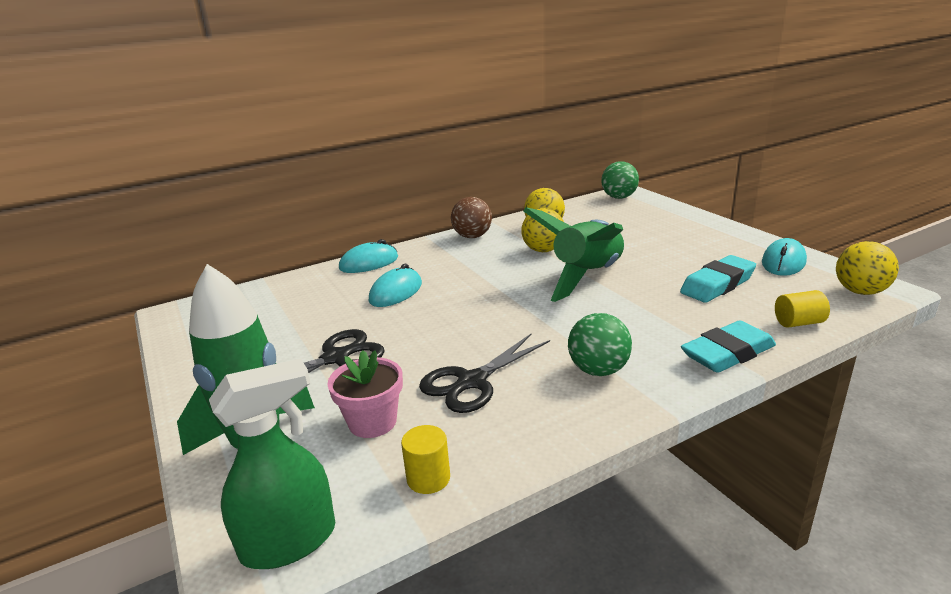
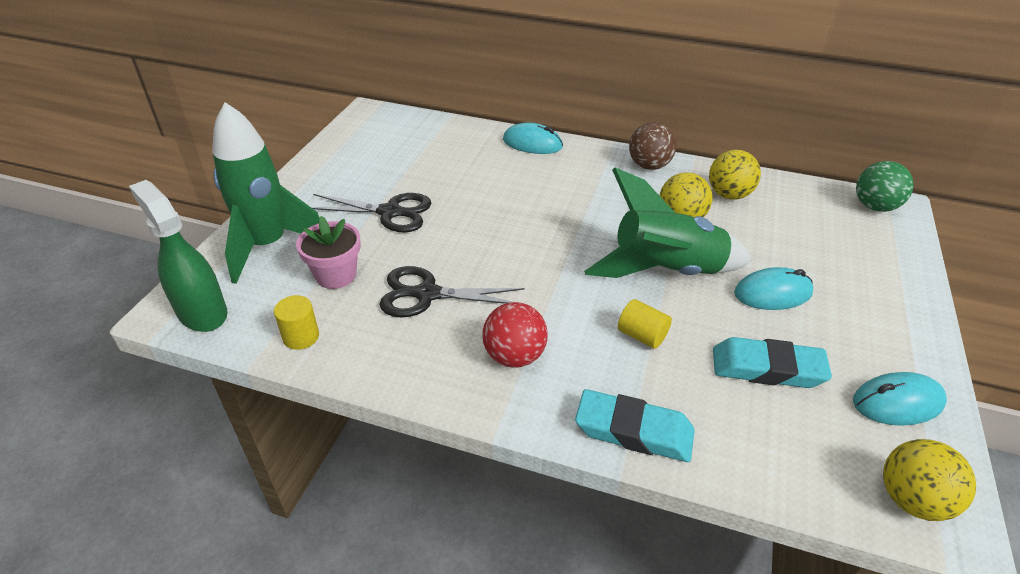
camera: 45 degrees right, 15 degrees up
green spray bottle [209,359,335,569] -> green spray bottle turned 150 degrees counterclockwise [129,180,228,332]
turquoise mouse [369,264,422,307] -> turquoise mouse moved to [734,267,814,310]
green ball [568,313,632,376] -> red ball [482,302,548,368]
yellow cylinder [775,290,830,328] -> yellow cylinder moved to [618,299,672,349]

